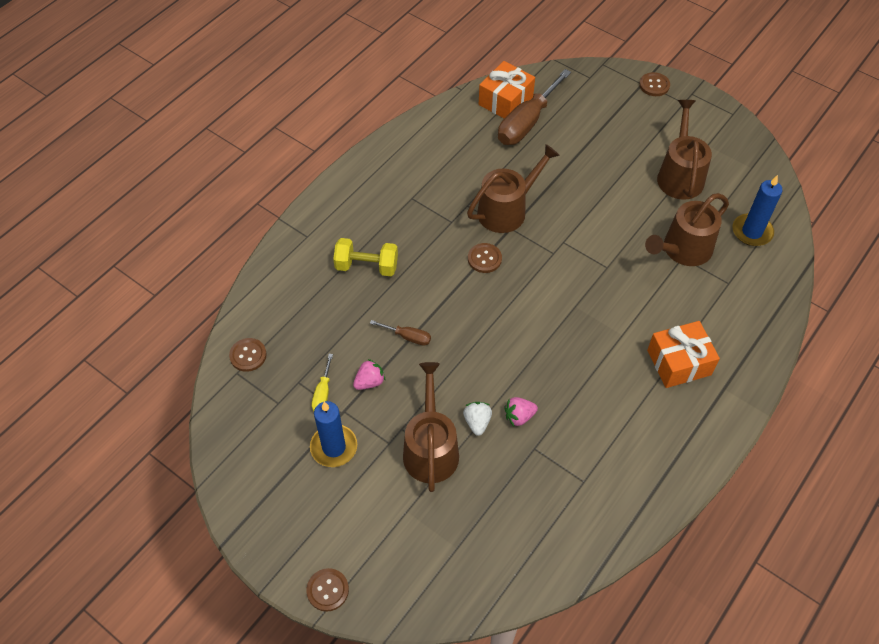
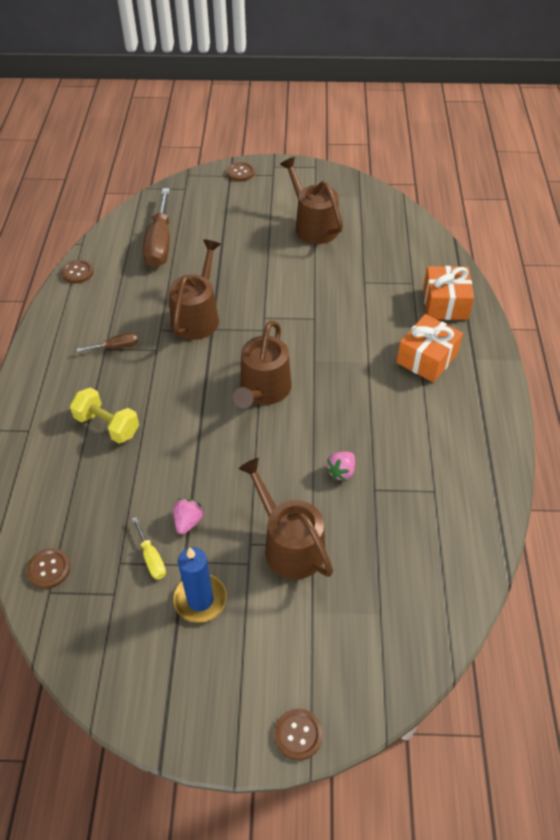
camera: 35 degrees left, 5 degrees down
yellow dumbbell [333,238,398,276] -> yellow dumbbell turned 60 degrees clockwise [70,387,139,444]
brown screwdriver [370,320,431,346] -> brown screwdriver moved to [77,333,138,352]
white strawberry [463,402,492,436] -> none
brown button [468,243,502,273] -> brown button moved to [61,260,94,284]
orange gift [479,61,535,118] -> orange gift moved to [423,266,474,320]
brown watering can [645,193,729,266] -> brown watering can moved to [233,321,292,408]
blue candle [732,175,783,246] -> none

